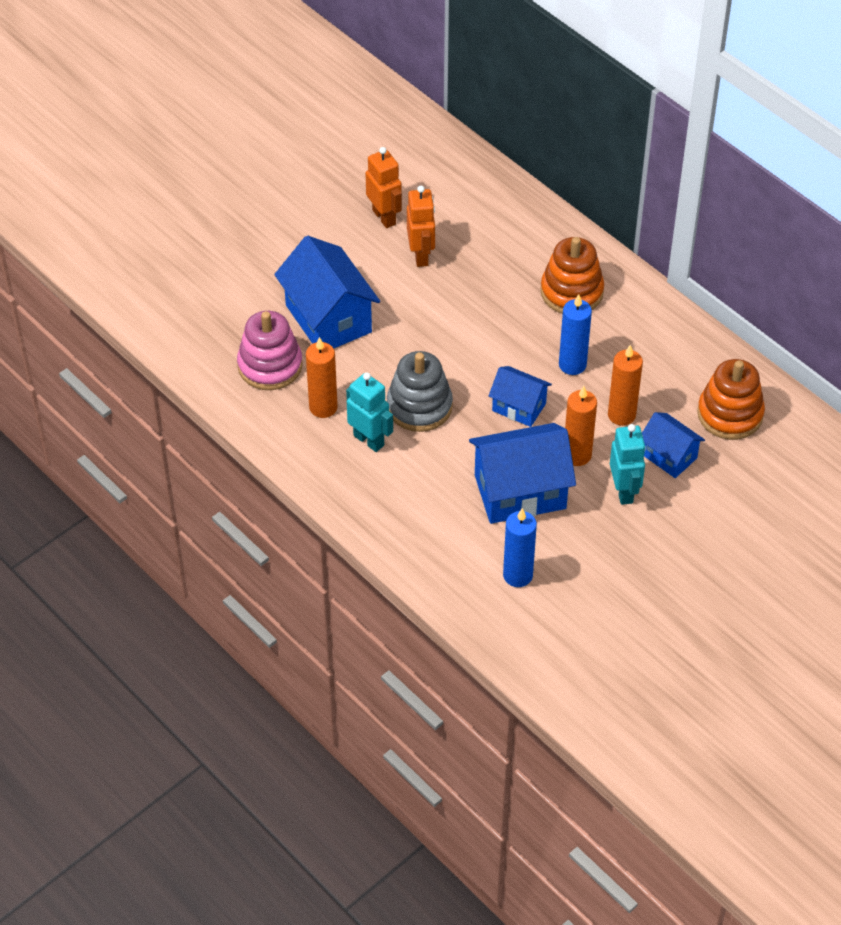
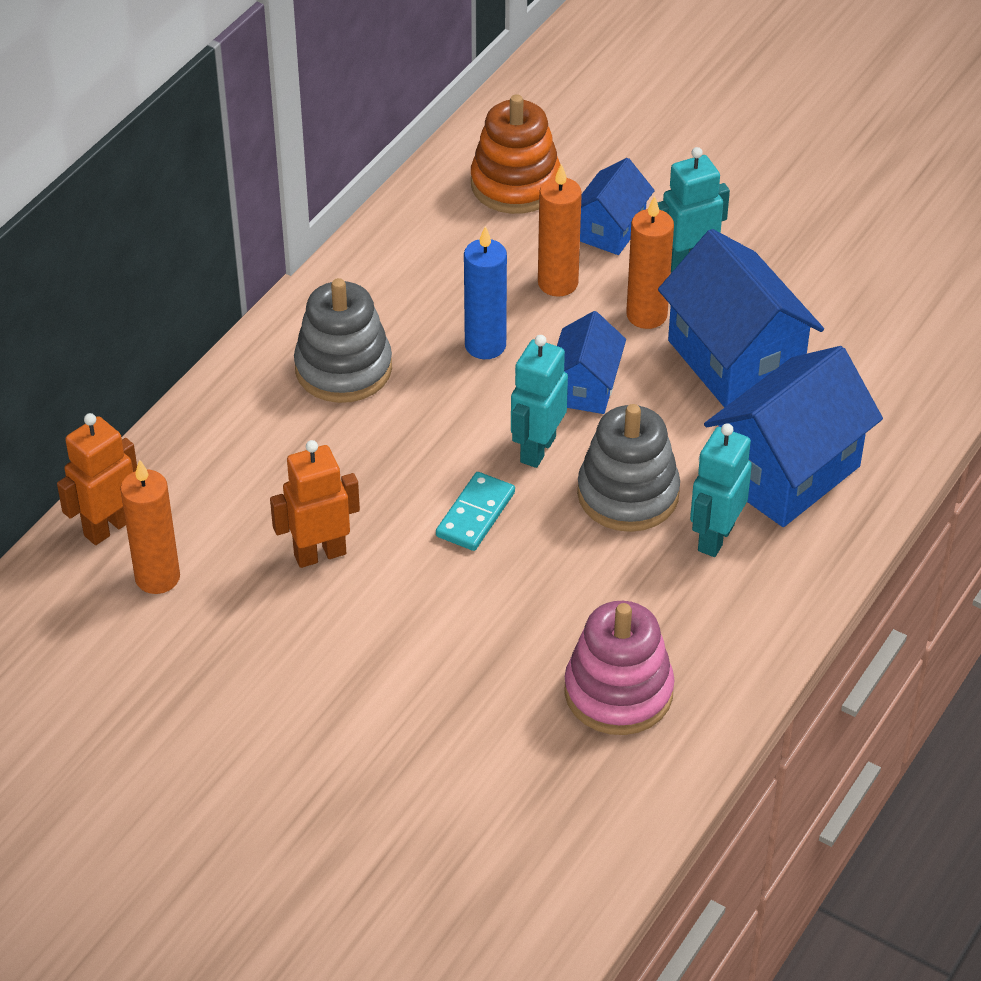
camera: 105 degrees left, 5 degrees down
blue house [274,236,380,349] -> blue house moved to [704,346,883,527]
orange candle [306,337,338,418] -> orange candle moved to [120,460,180,594]
orange robot [366,147,402,228] -> orange robot moved to [57,413,137,545]
blue candle [503,508,537,587] -> none
orange stacking toy [540,237,604,314] -> grey stacking toy [294,278,392,403]
none -> turquoise domino [436,472,515,551]
none -> turquoise robot [511,335,568,468]

